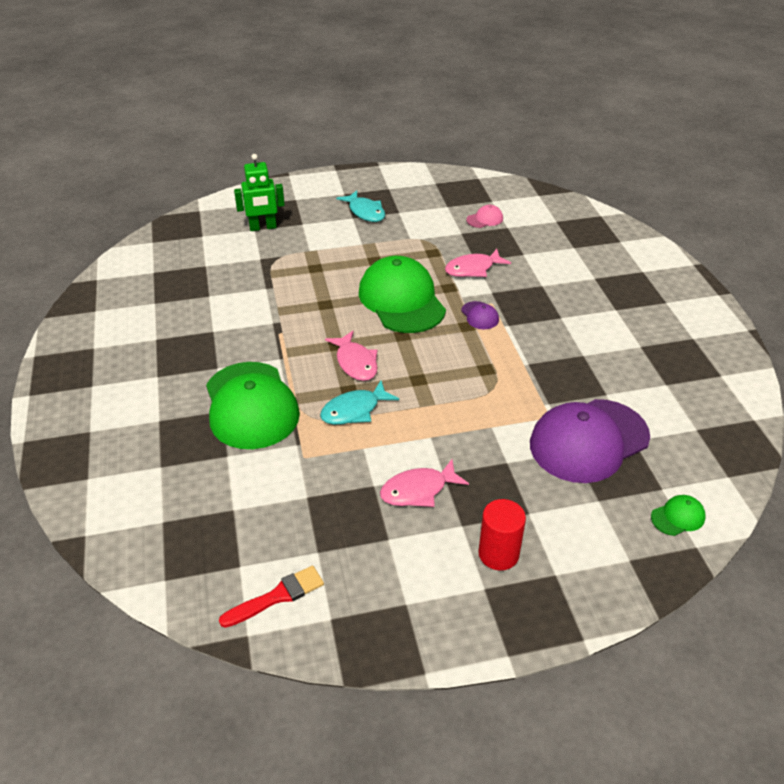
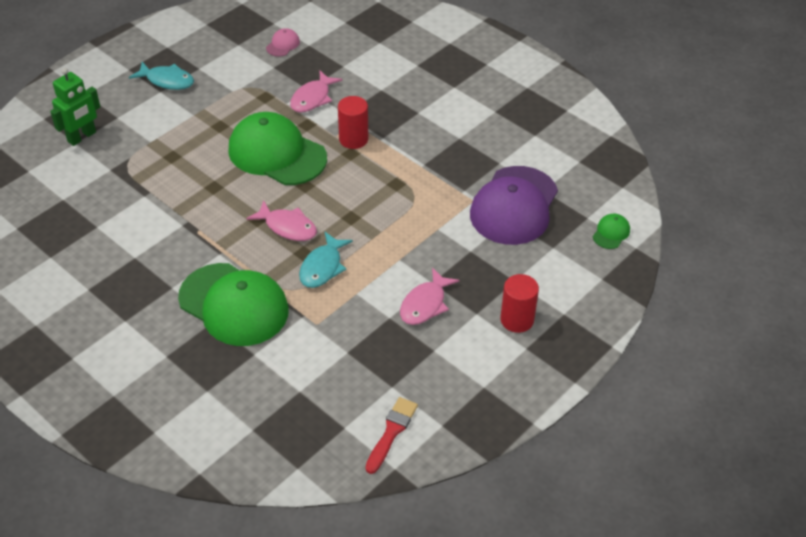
camera: 35 degrees left, 5 degrees up
purple cap [461,301,499,329] -> red cylinder [338,96,368,149]

